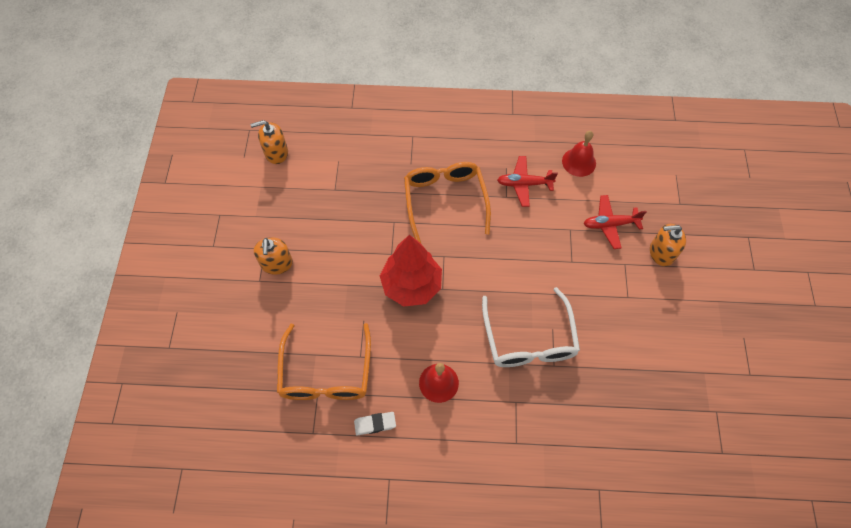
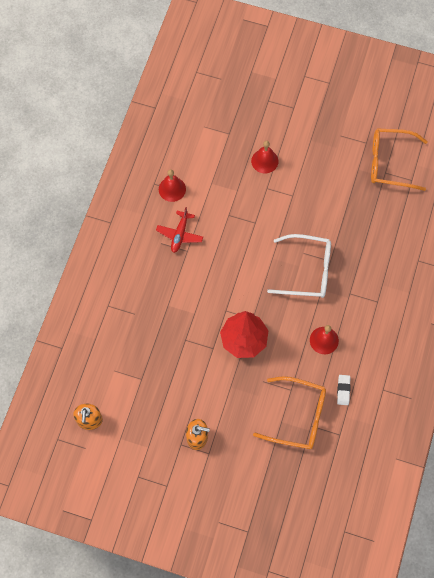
camera: 75 degrees left, 5 degrees up
orange glasses [404,162,491,243] -> orange glasses moved to [371,128,428,191]
red plane [583,195,647,249] -> none
orange soap dispenser [650,224,686,266] -> red bell [251,141,278,173]

